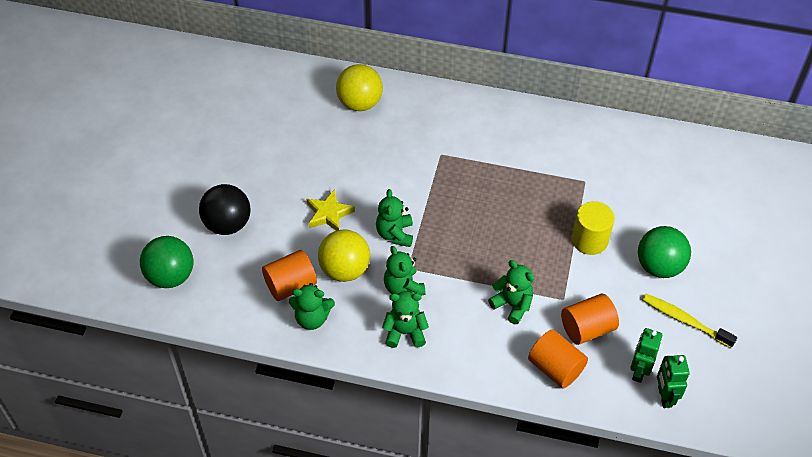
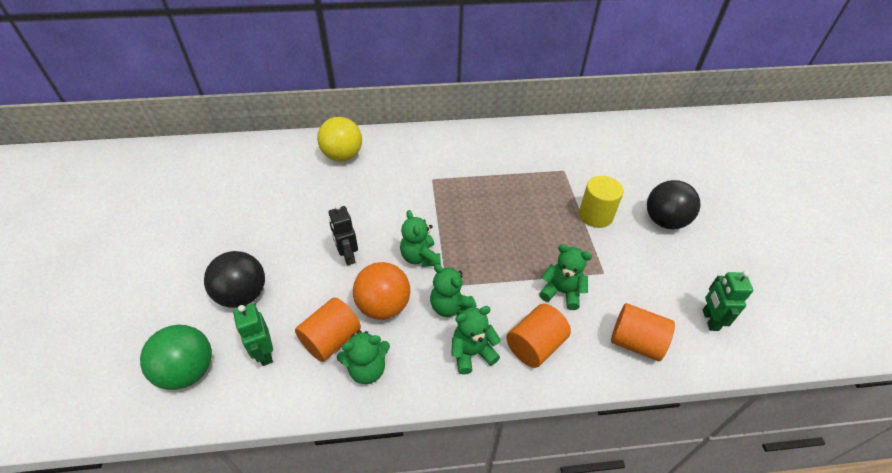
camera: 20 degrees left, 5 degrees down
yellow star [307,189,355,231] -> black robot [328,204,358,266]
yellow ball [318,229,370,282] -> orange ball [353,262,410,320]
orange cylinder [561,294,619,345] -> orange cylinder moved to [506,304,571,368]
green ball [638,226,691,278] -> black ball [647,180,701,229]
yellow toothbrush [642,294,737,348] -> none
green robot [657,355,690,408] -> green robot moved to [233,304,273,366]

